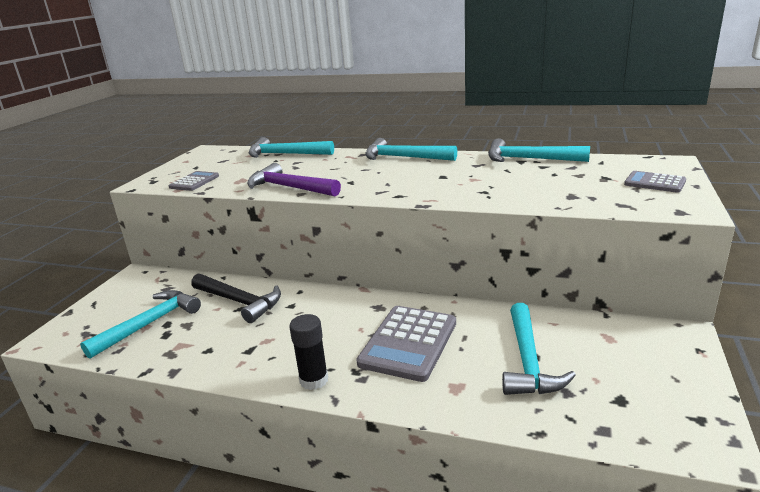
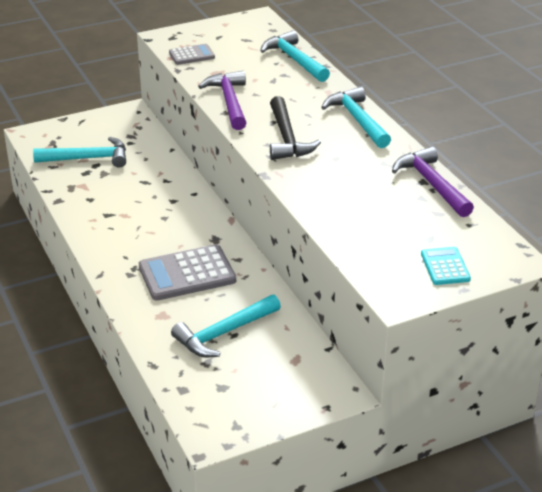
camera: 45 degrees right, 10 degrees up
black hammer [191,274,281,323] -> black hammer moved to [270,96,321,160]
black glue stick [289,314,328,390] -> none
turquoise hammer [488,138,590,162] -> purple hammer [392,146,474,217]
grey calculator [624,171,686,193] -> turquoise calculator [421,247,471,285]

